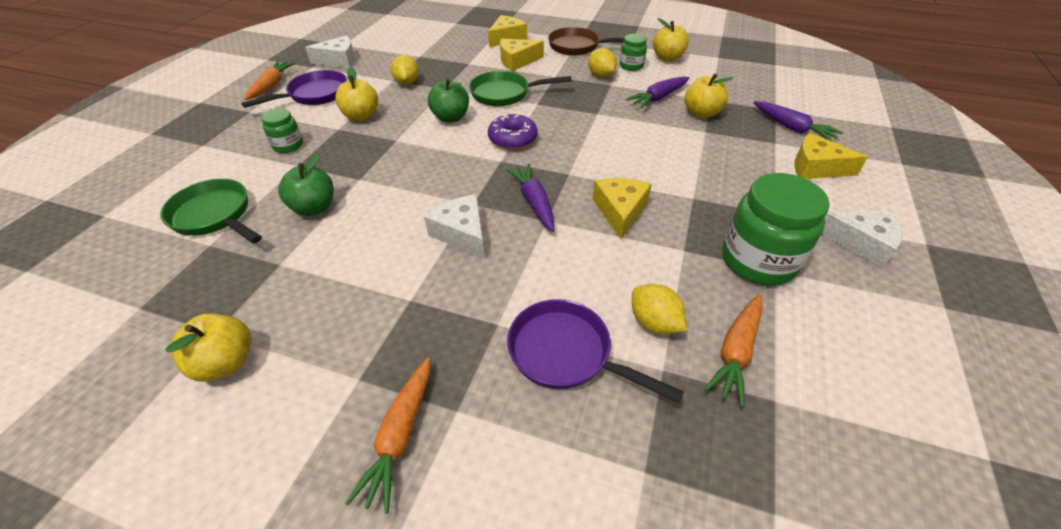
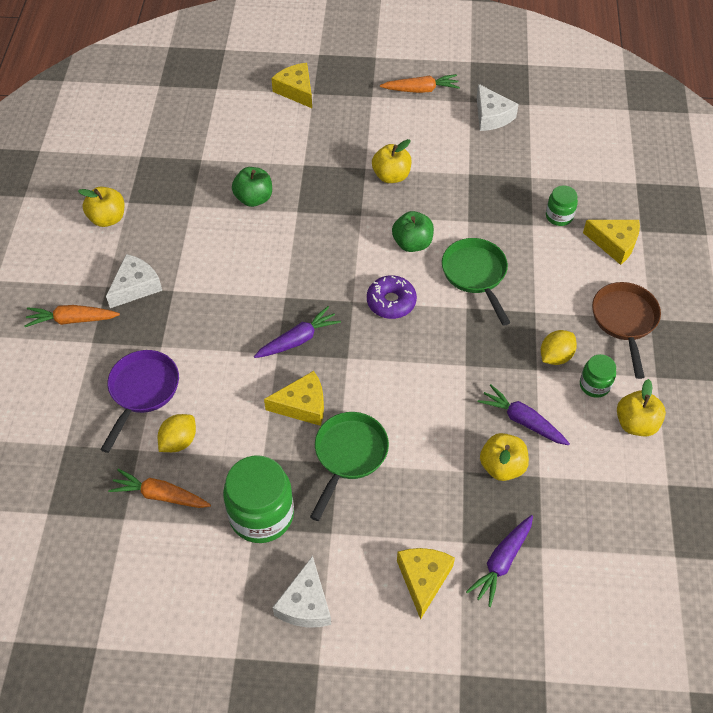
camera: 75 degrees right, 10 degrees up
green pan [160,179,262,244] -> green pan moved to [310,412,389,521]
purple pan [241,70,347,108] -> none
green jar [261,108,303,153] -> green jar moved to [546,185,578,226]
yellow lemon [391,55,419,85] -> none
white cheese [424,194,485,258] -> white cheese moved to [106,254,162,308]
yellow cheese [500,39,544,71] -> yellow cheese moved to [271,63,312,108]

